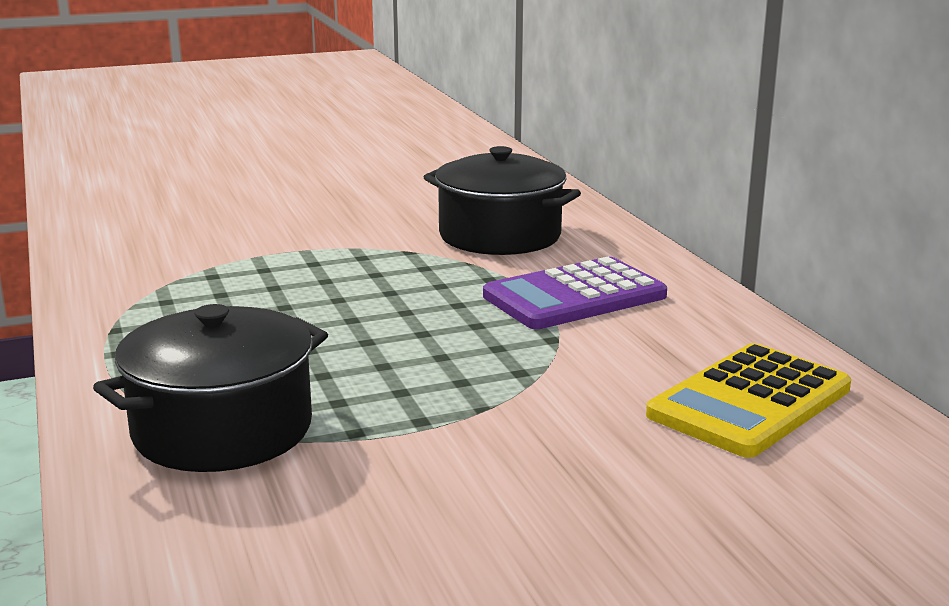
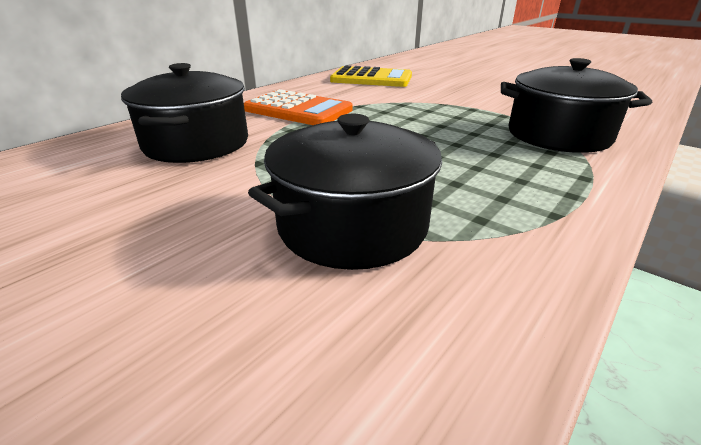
camera: 120 degrees left, 10 degrees up
purple calculator [483,257,667,329] -> orange calculator [244,89,353,125]
none -> black pot [248,114,442,270]

